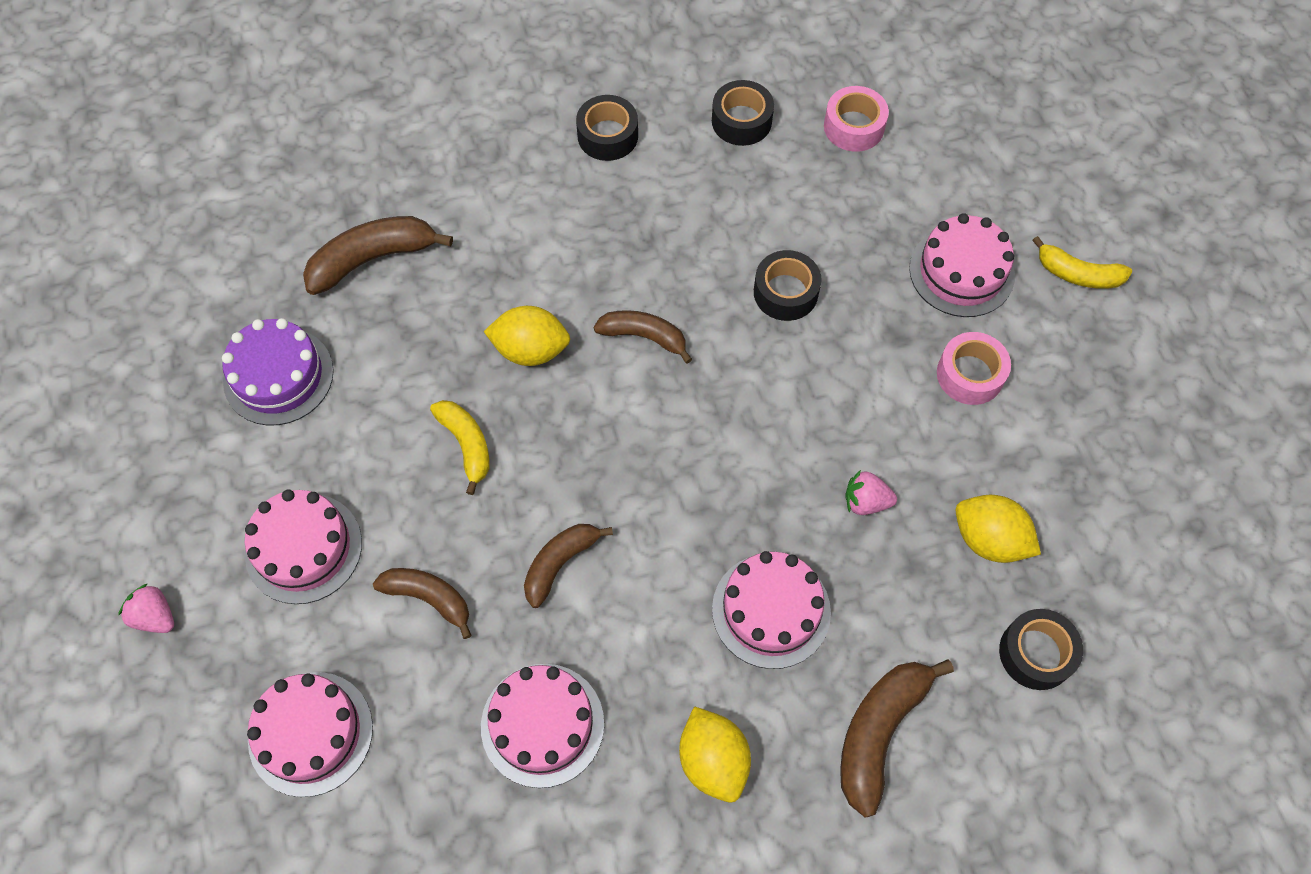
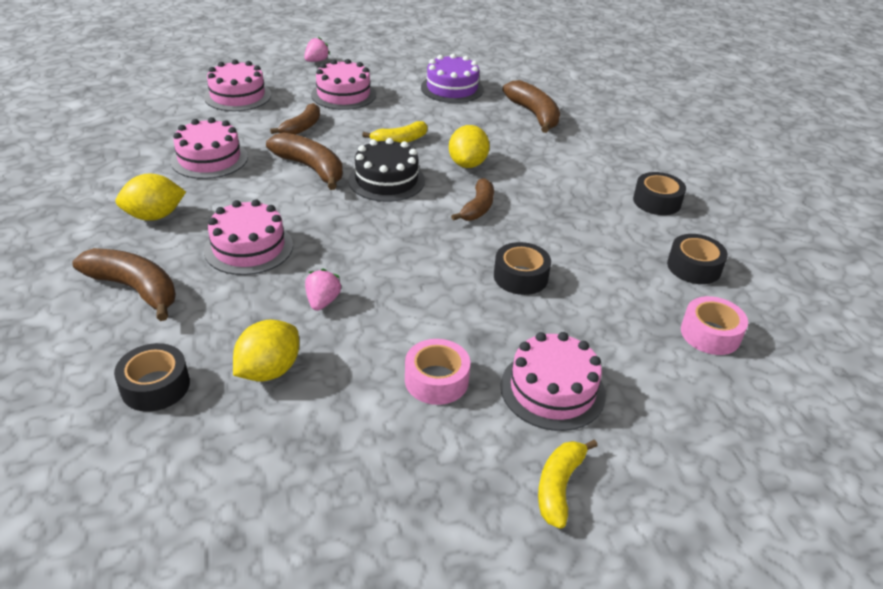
camera: 90 degrees right, 25 degrees down
brown banana [524,524,613,608] -> brown banana [266,133,343,190], size x1.51
none -> black cake [348,138,425,202]

